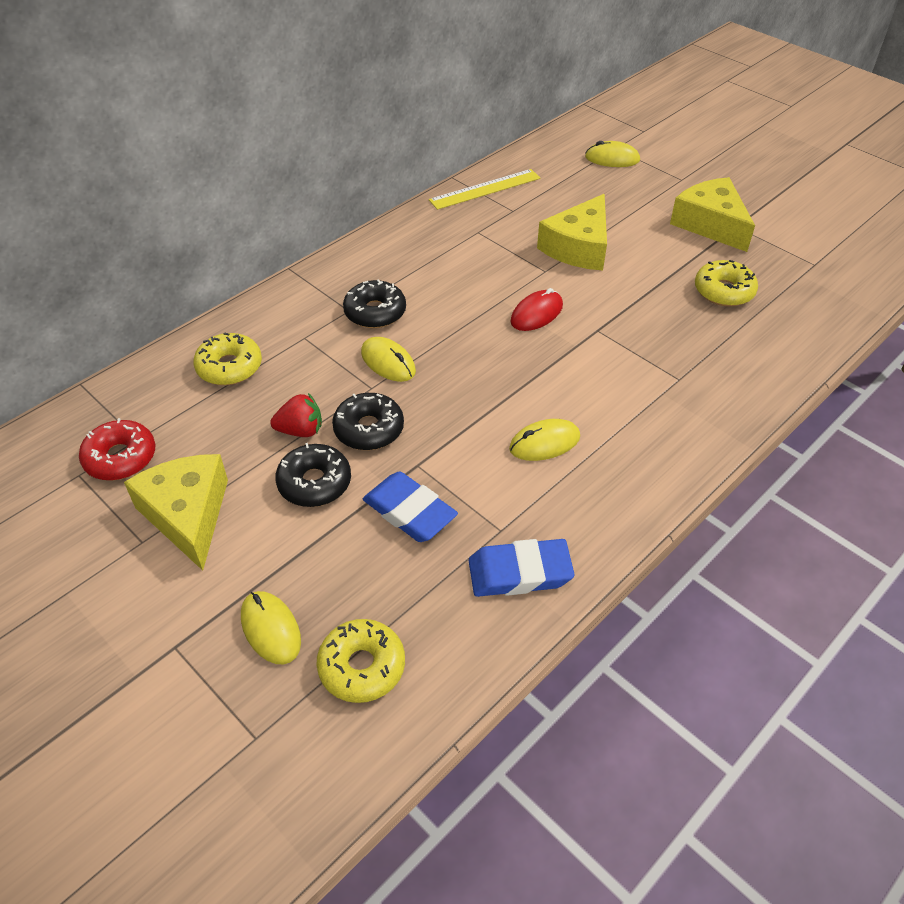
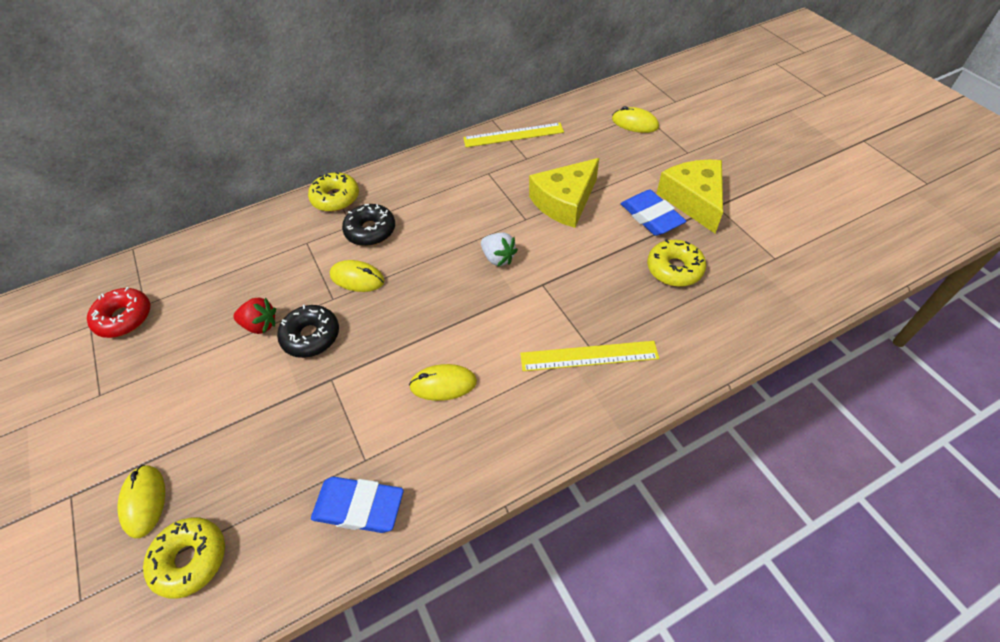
camera: 20 degrees right, 5 degrees up
yellow cheese [124,454,228,570] -> none
yellow donut [193,332,262,385] -> yellow donut moved to [308,172,359,212]
black donut [275,443,351,507] -> none
yellow mouse [361,337,416,382] -> yellow mouse turned 45 degrees counterclockwise [330,260,385,292]
blue eraser [363,472,458,542] -> blue eraser moved to [621,190,686,236]
red mouse [510,288,563,331] -> white strawberry [481,232,518,267]
none -> yellow ruler [520,341,659,371]

